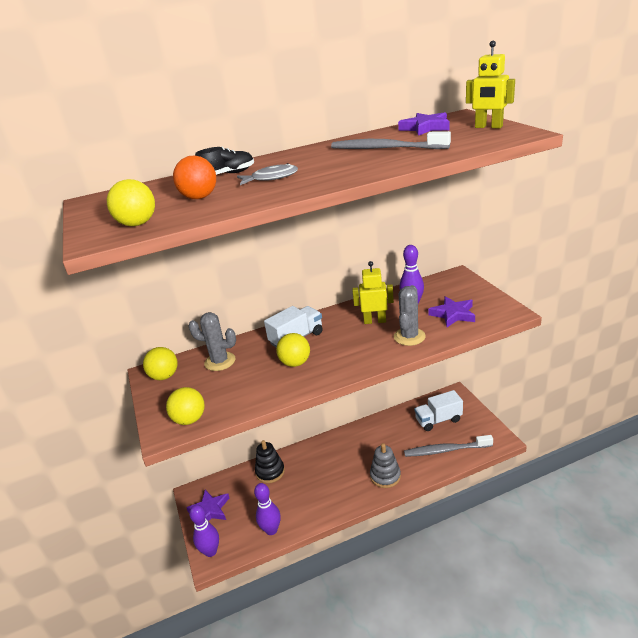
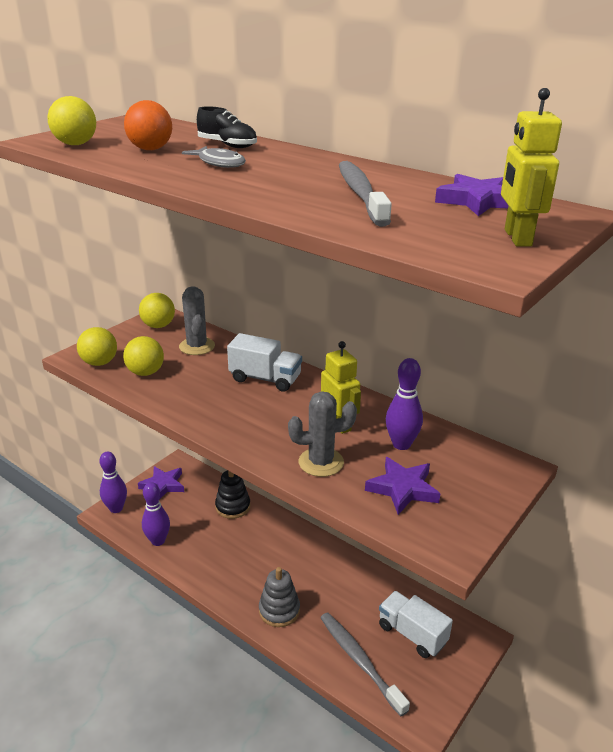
camera: 55 degrees right, 0 degrees up
yellow ball [276,333,310,367] -> yellow ball moved to [123,336,164,376]

